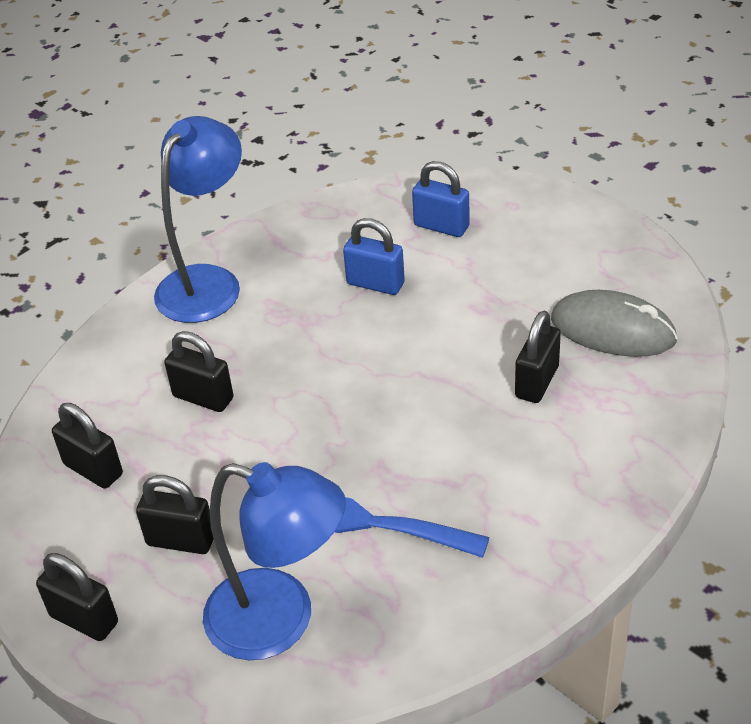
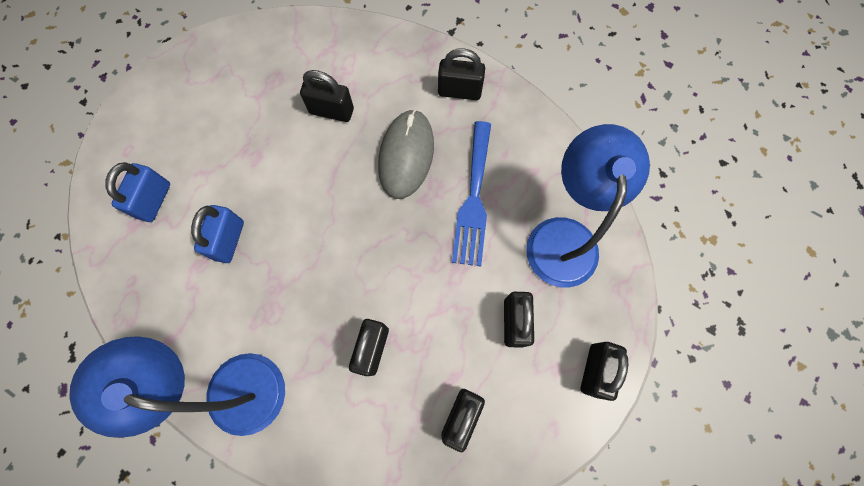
camera: 105 degrees left, 30 degrees up
grey mouse [551,290,678,357] -> grey mouse moved to [378,109,434,199]
none -> black padlock [438,48,485,100]

